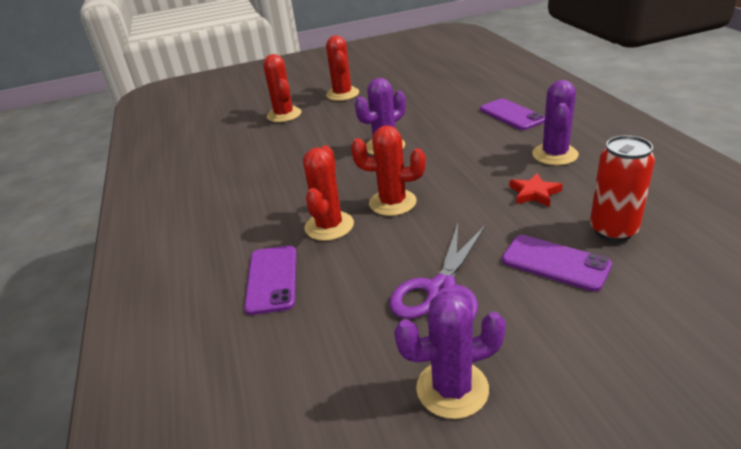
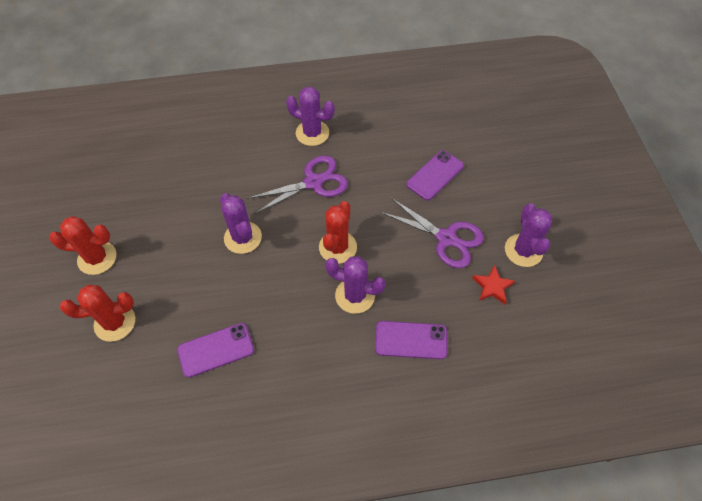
camera: 85 degrees left, 25 degrees up
red cactus [303,145,354,241] -> purple cactus [325,256,386,314]
purple phone [480,98,545,130] -> purple phone moved to [177,323,254,378]
red star [509,173,563,207] -> red star moved to [472,265,515,304]
red can [590,135,655,242] -> none
none -> purple scissors [246,155,348,214]

